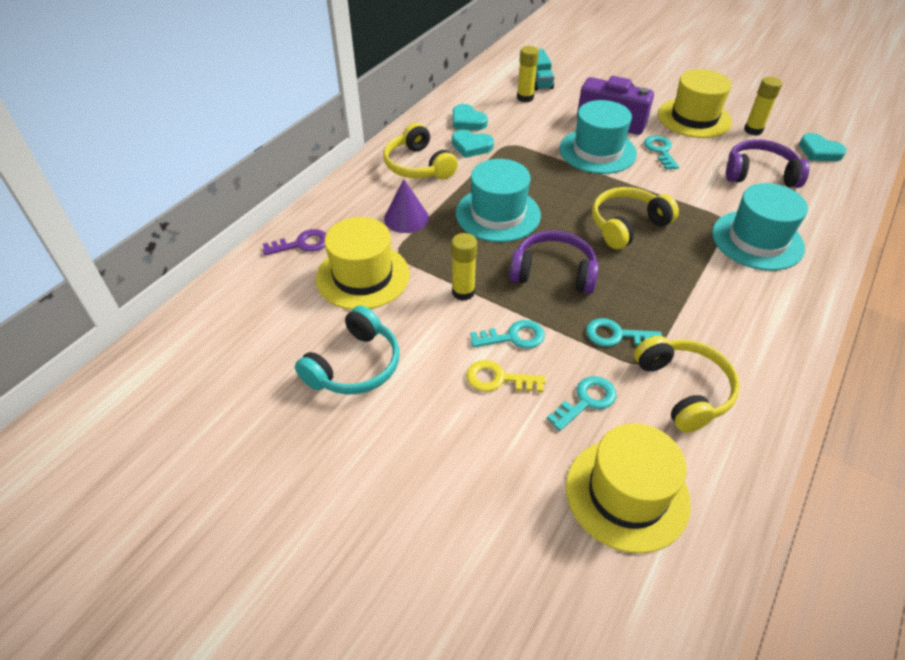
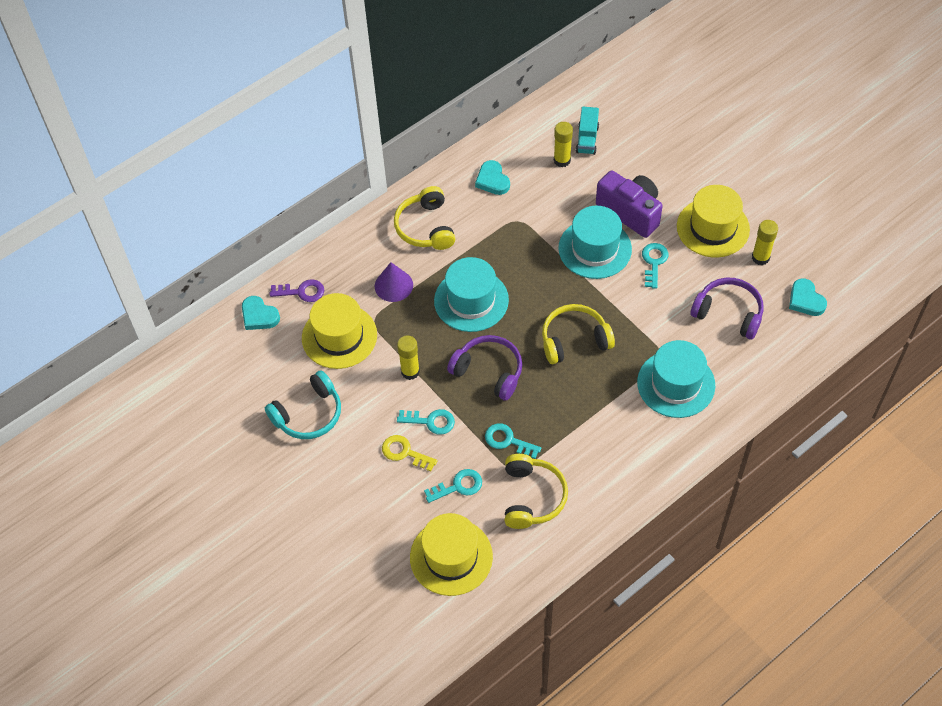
camera: 20 degrees right, 10 degrees up
turquoise heart [452,130,494,158] -> turquoise heart moved to [242,296,280,330]

